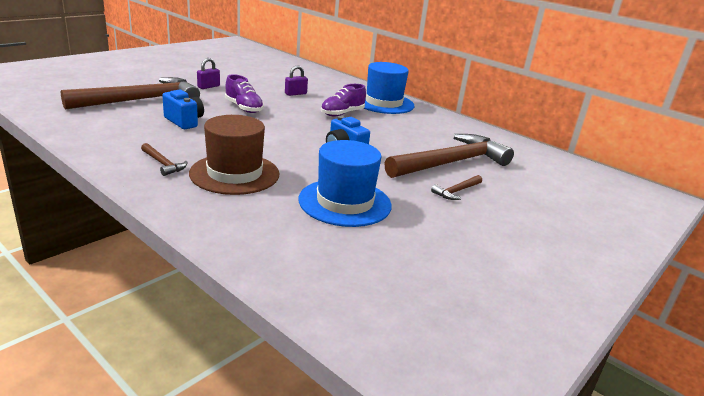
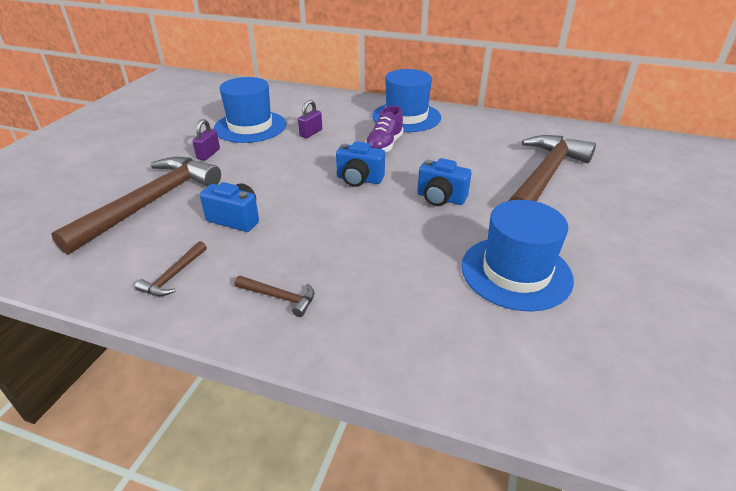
camera: 20 degrees left, 10 degrees up
brown hat [189,115,280,195] -> none
purple shoe [225,74,264,113] -> none
brown hammer [431,175,482,200] -> brown hammer moved to [135,241,207,296]
none -> blue hat [214,77,286,143]
none -> blue camera [336,141,385,187]

